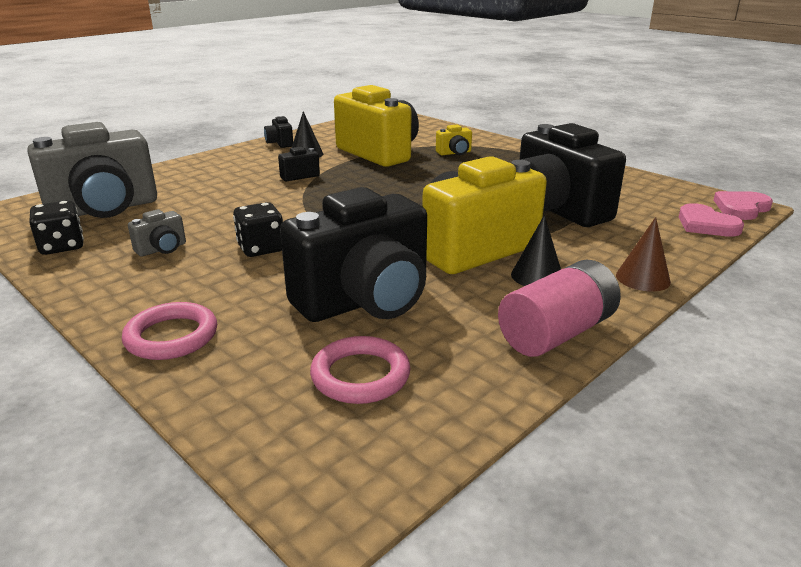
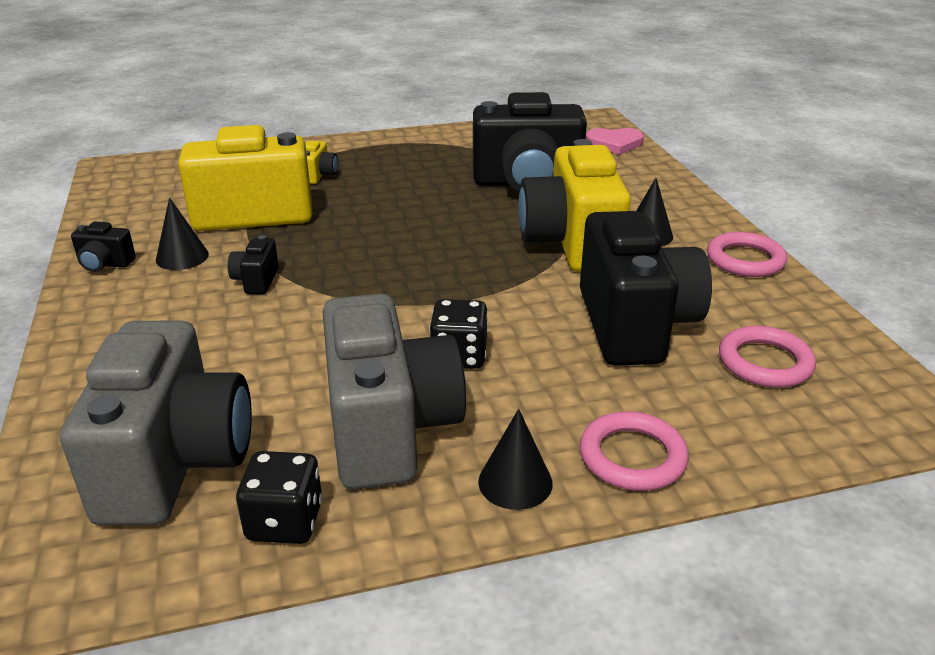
camera: 60 degrees left, 5 degrees up
grey camera [128,209,186,256] -> grey camera [323,294,466,490], size x2.43
pink battery [498,259,621,357] -> pink ring [707,232,787,277]
brown cone [616,217,671,292] -> none
pink heart [714,191,773,220] -> none
none -> black cone [478,409,553,510]

